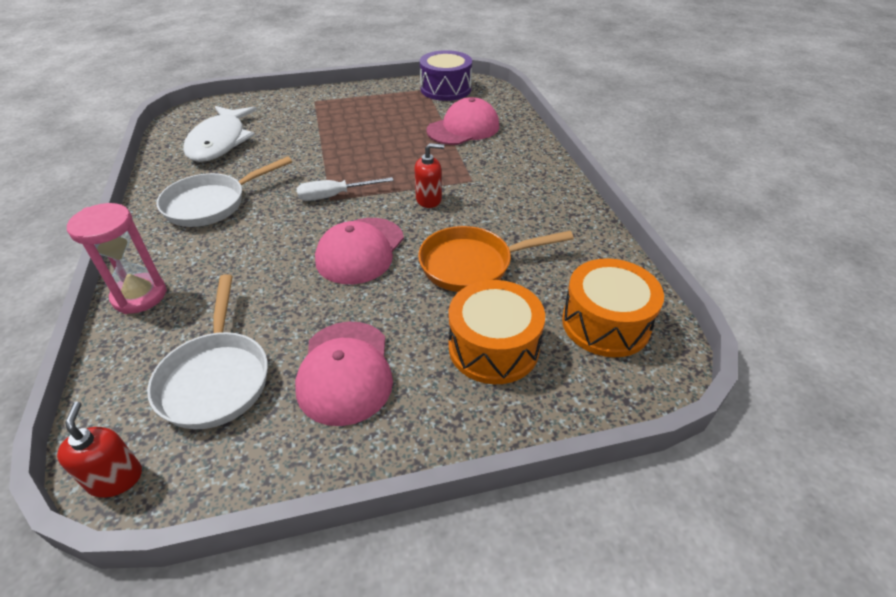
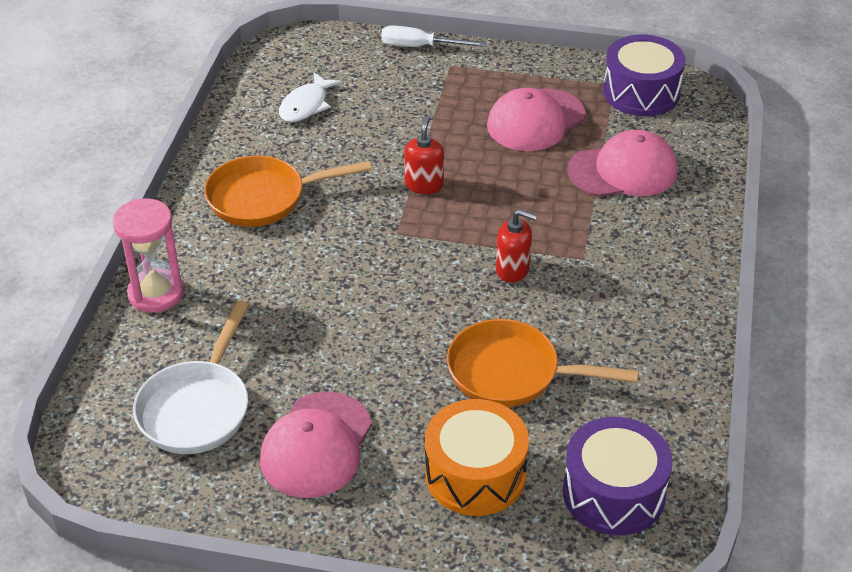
camera: 25 degrees right, 0 degrees up
red soap dispenser [57,402,142,498] -> red soap dispenser moved to [404,115,444,194]
white pan [156,156,292,227] -> orange pan [204,156,372,227]
white fish [183,106,257,162] -> white fish [279,72,342,122], size x0.57
white screwdriver [297,177,394,201] -> white screwdriver moved to [381,25,486,47]
pink cap [315,218,404,284] -> pink cap moved to [487,88,585,151]
orange drum [562,258,664,357] -> purple drum [563,417,672,535]

